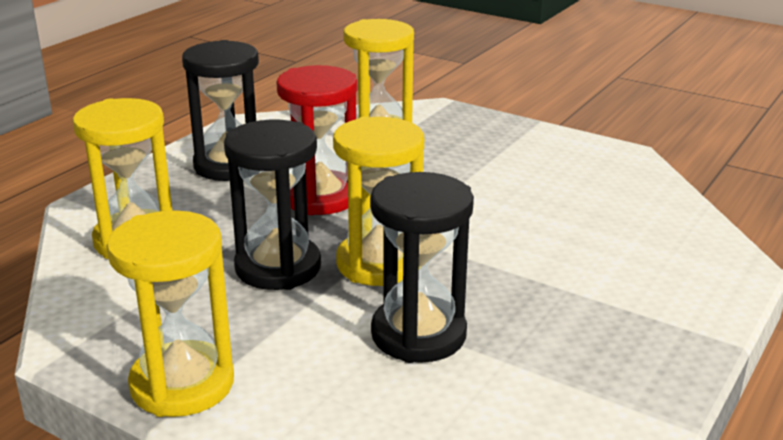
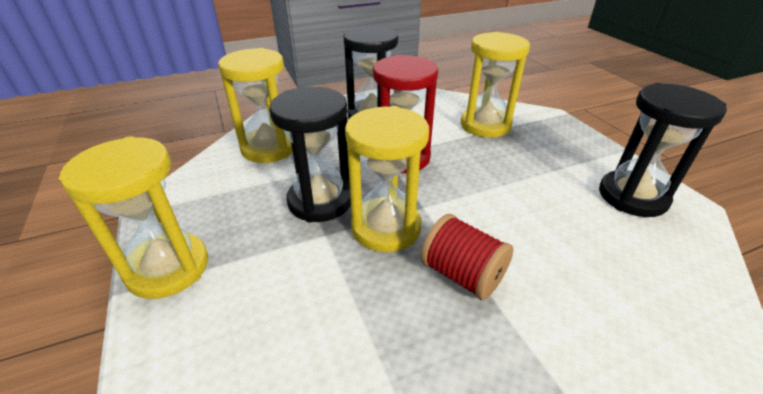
camera: 35 degrees right, 10 degrees up
black hourglass [370,172,474,363] -> black hourglass moved to [599,83,727,217]
none -> red spool [420,214,514,300]

